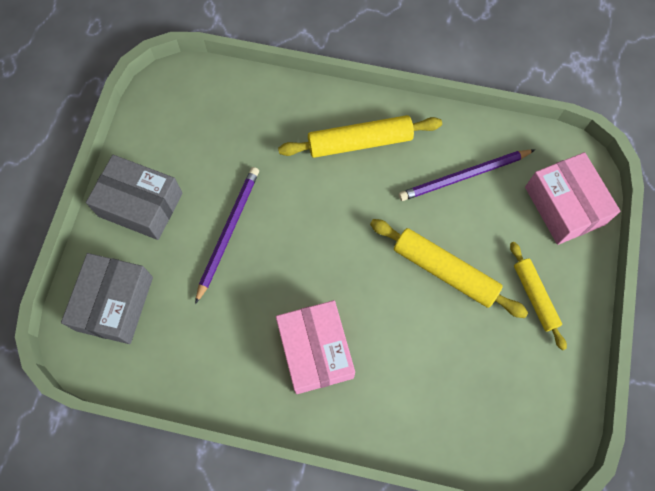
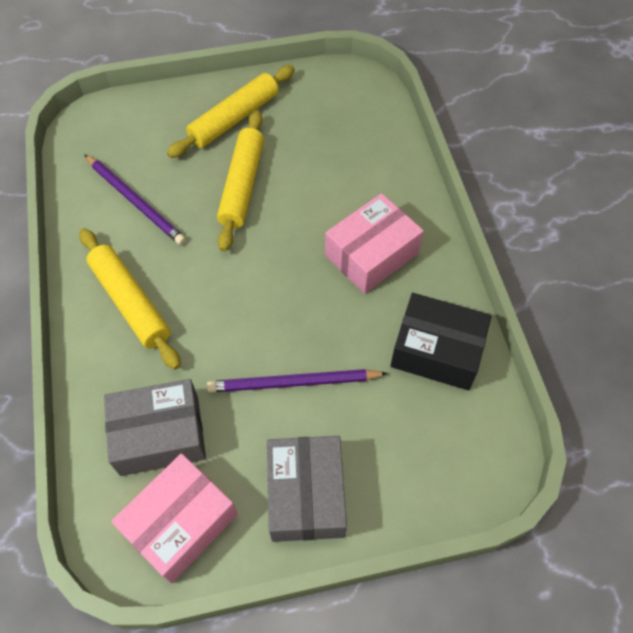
camera: 115 degrees left, 10 degrees down
grey box [61,253,153,344] -> grey box moved to [104,379,206,476]
yellow rolling pin [510,242,567,350] -> yellow rolling pin [167,65,295,158], size x1.53
pink box [525,152,621,245] -> pink box moved to [111,453,238,584]
none -> black box [391,293,492,390]

